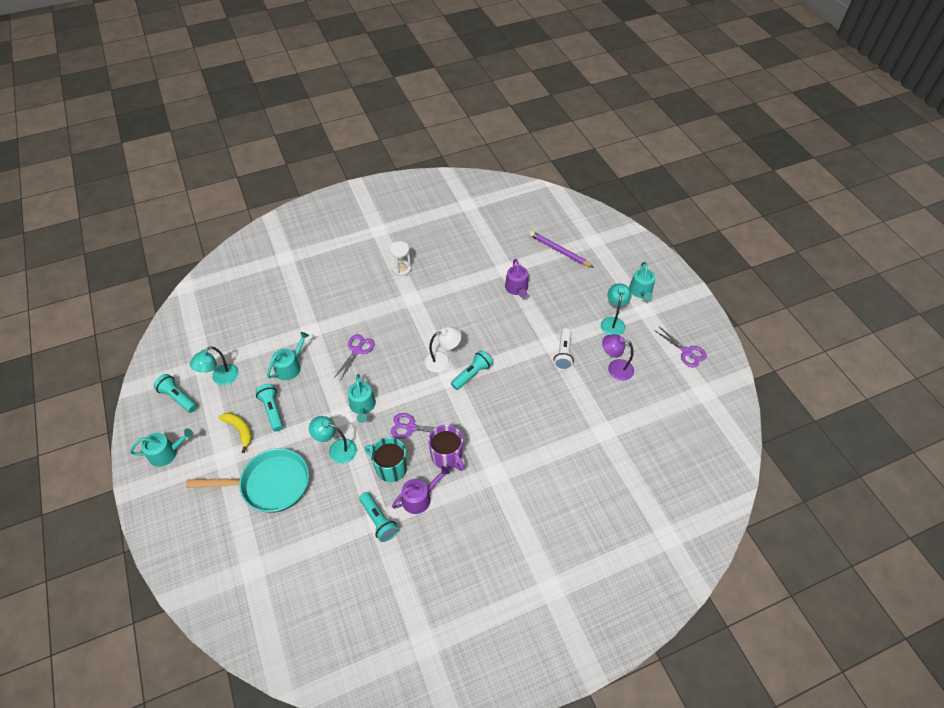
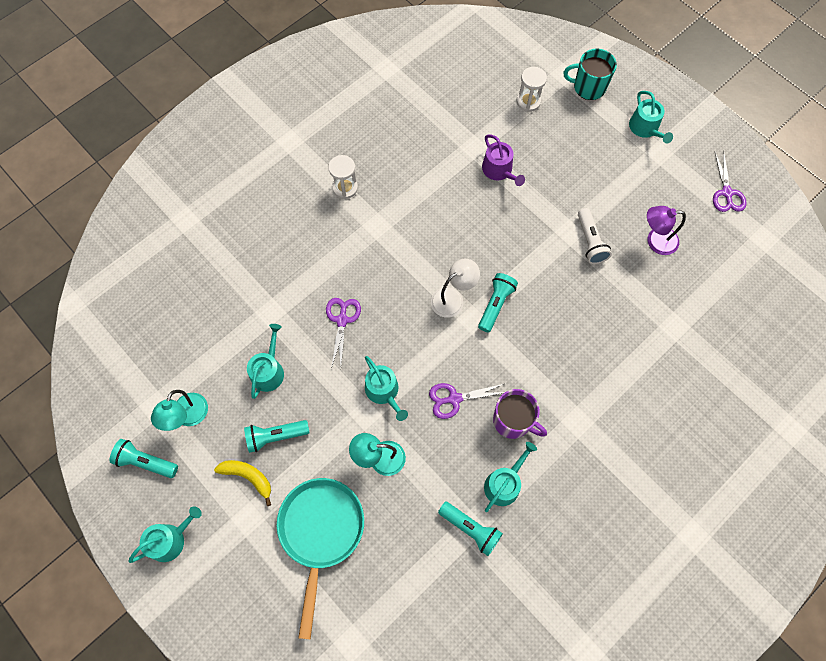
camera: 20 degrees left, 15 degrees up
turquoise pan [186,448,309,513] -> turquoise pan turned 60 degrees counterclockwise [277,478,364,639]
turquoise flashlight [255,384,283,431] -> turquoise flashlight turned 60 degrees counterclockwise [244,420,310,453]
turquoise mug [365,437,407,482] -> turquoise mug moved to [564,49,617,100]
purple watering can [392,466,450,514] -> turquoise watering can [484,442,537,512]
purple pencil [529,231,594,268] -> white hourglass [517,67,547,112]
turquoise lamp [601,283,632,335] -> none
purple scissors [654,327,707,367] -> purple scissors turned 60 degrees clockwise [713,151,746,212]

